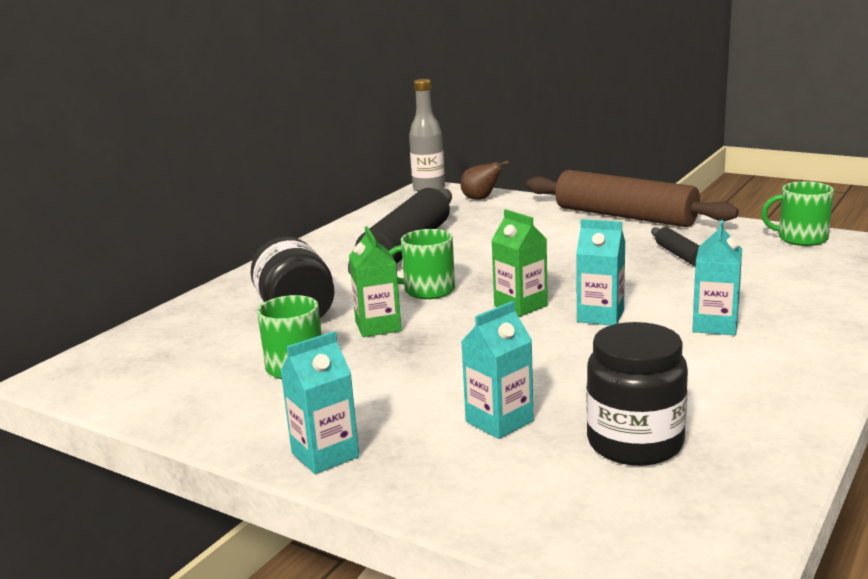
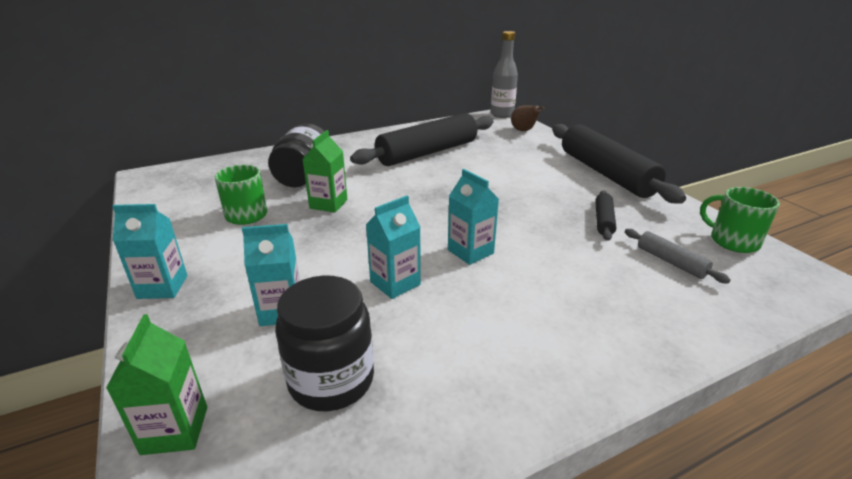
camera: 30 degrees right, 10 degrees up
green mug [389,229,455,299] -> none
green carton [491,209,548,317] -> green carton moved to [106,314,207,455]
brown rolling pin [526,170,739,227] -> black rolling pin [552,124,686,203]
turquoise carton [692,220,742,335] -> turquoise carton moved to [366,195,421,299]
none -> grey rolling pin [625,229,731,284]

